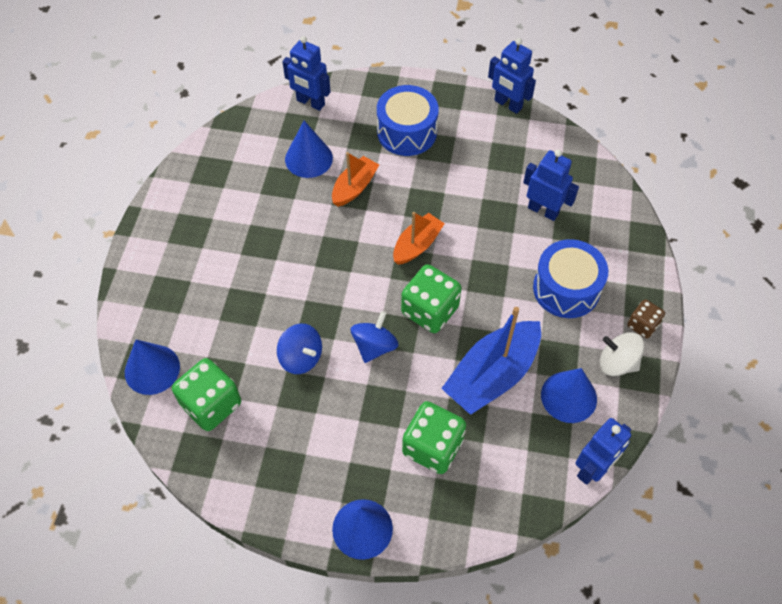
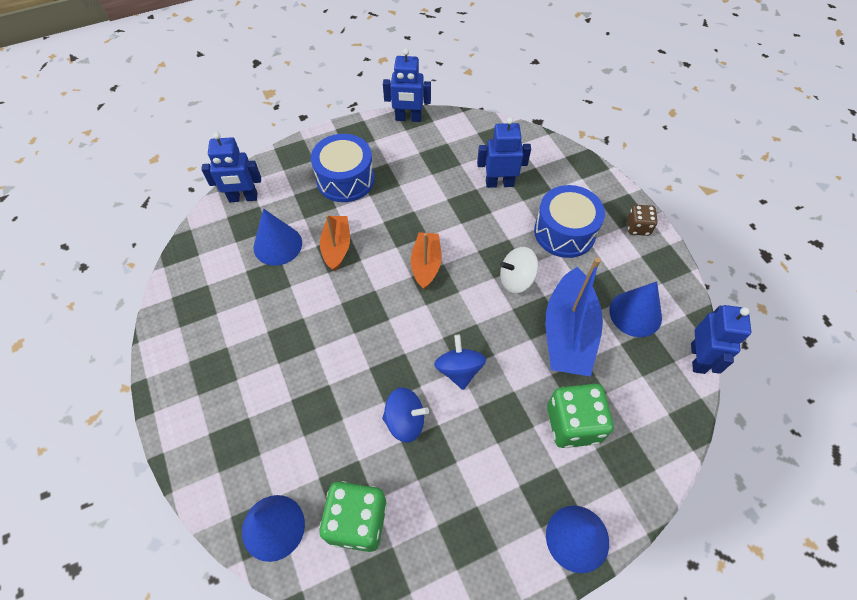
camera: 35 degrees left, 0 degrees up
green dice [401,264,462,333] -> none
white spinning top [600,332,644,376] -> white spinning top moved to [500,247,539,293]

